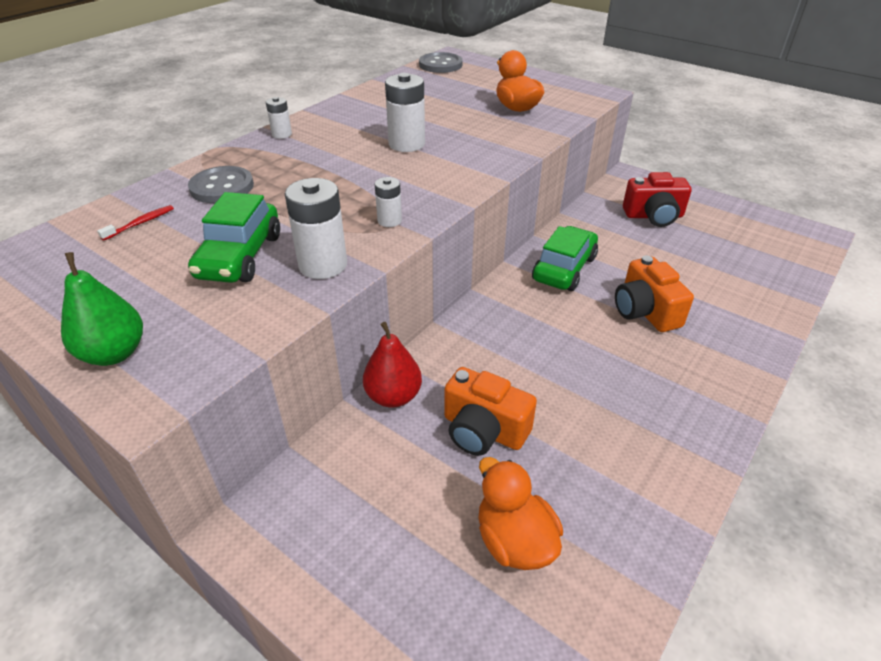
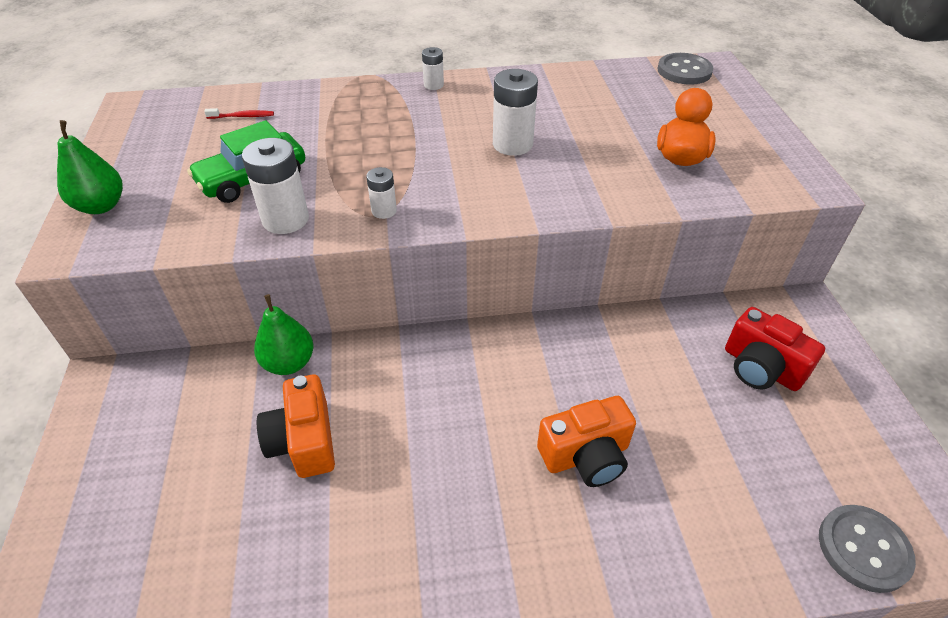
camera: 45 degrees right, 5 degrees up
grey button [188,166,254,203] -> grey button moved to [819,505,916,593]
red pear [363,322,422,408] -> green pear [254,294,314,375]
orange duck [479,457,563,570] -> none
green car [532,226,598,291] -> none
orange camera [615,255,694,332] -> orange camera turned 135 degrees counterclockwise [537,396,636,487]

